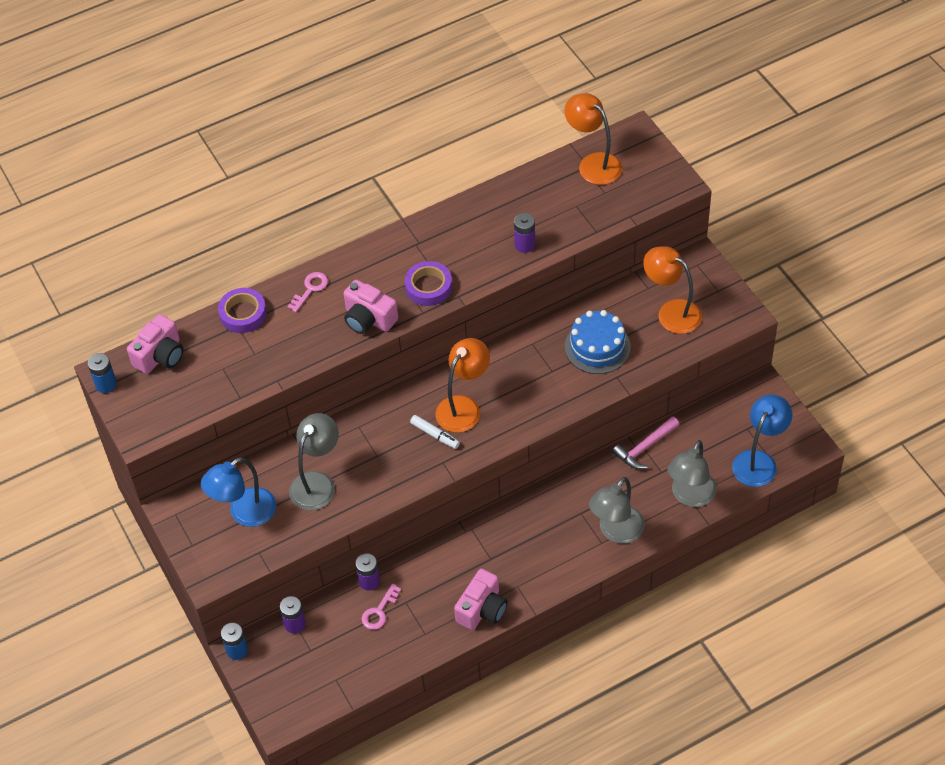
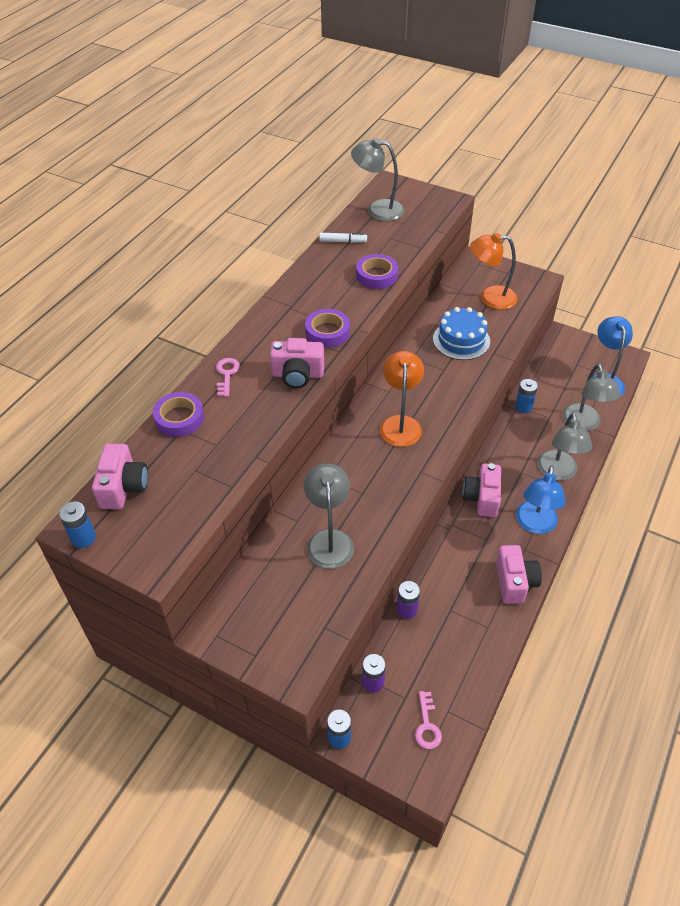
camera: 35 degrees left, 5 degrees down
blue lamp [201,457,276,527] -> blue lamp moved to [516,466,566,534]
pink key [361,584,402,630] -> pink key moved to [415,691,442,749]
white marker [410,415,460,449] -> white marker moved to [319,233,367,243]
purple battery [514,213,535,253] -> purple tape [356,254,398,289]
orange lamp [564,93,622,185] -> grey lamp [351,138,405,221]
pink hammer [612,416,679,469] -> blue battery [515,379,538,413]
none -> pink camera [462,463,501,517]

